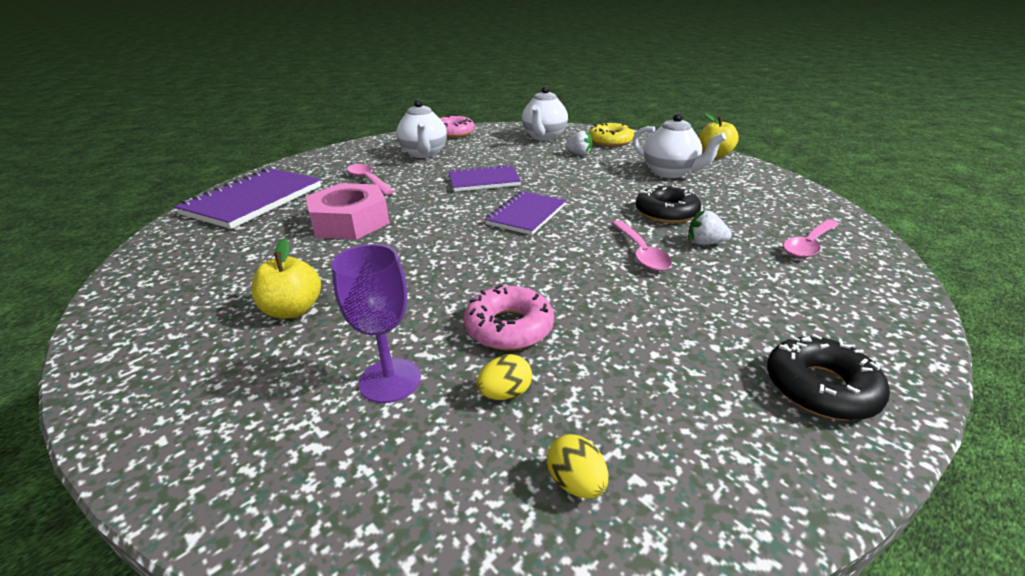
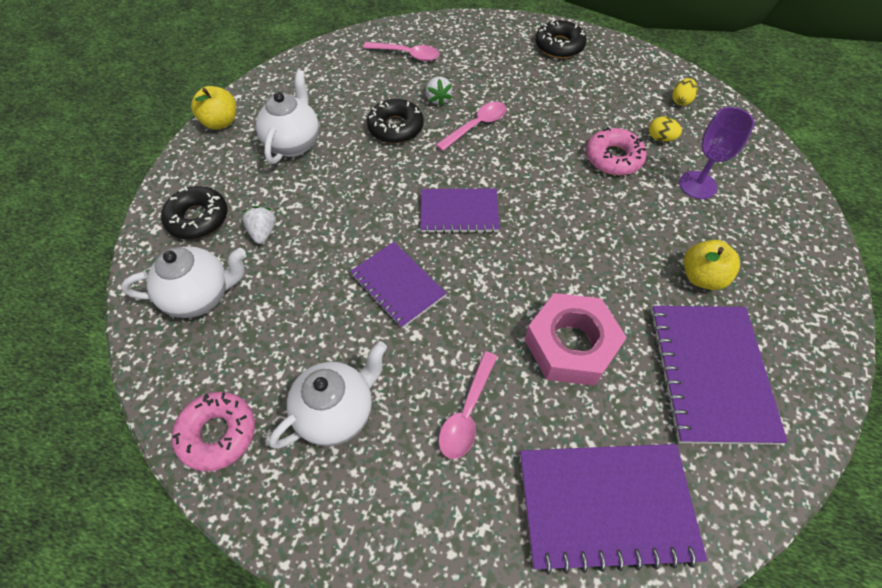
camera: 120 degrees left, 25 degrees up
yellow donut [588,122,634,147] -> black donut [161,186,228,239]
none -> purple notebook [650,306,788,445]

